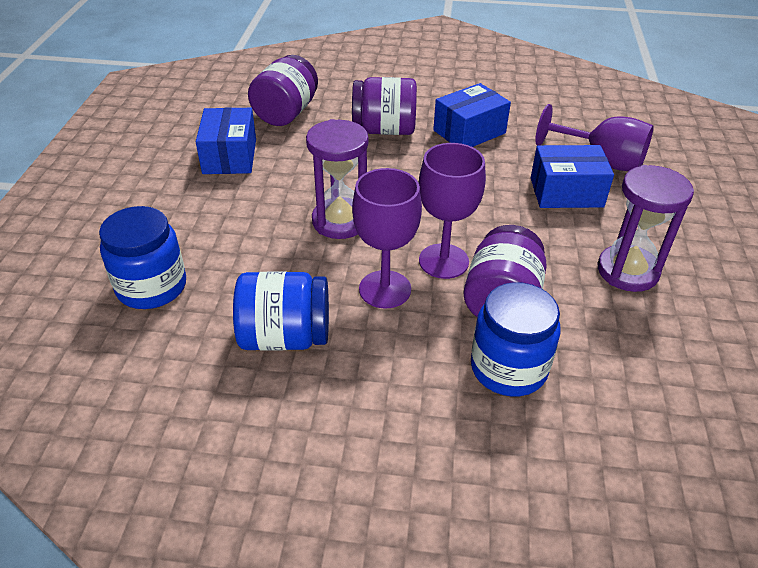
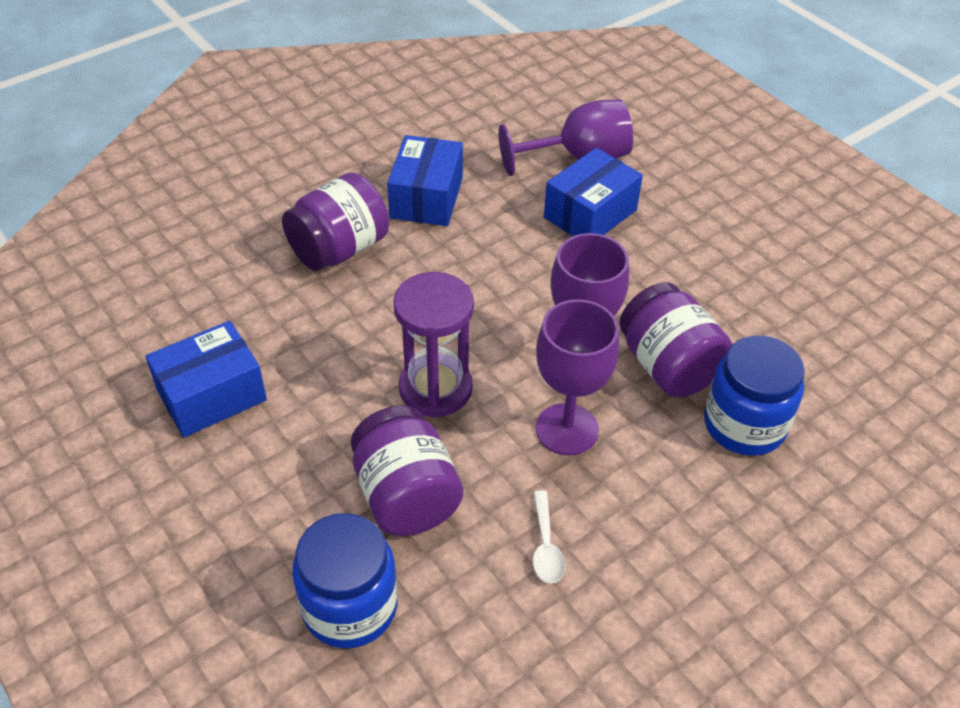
camera: 45 degrees left, 5 degrees up
blue box [196,107,256,174] -> blue box turned 75 degrees counterclockwise [146,321,267,437]
blue jar [233,271,329,351] -> white spoon [533,490,565,584]
purple jar [248,55,318,126] -> purple jar moved to [351,405,463,536]
purple hourglass [598,165,694,292] -> none

